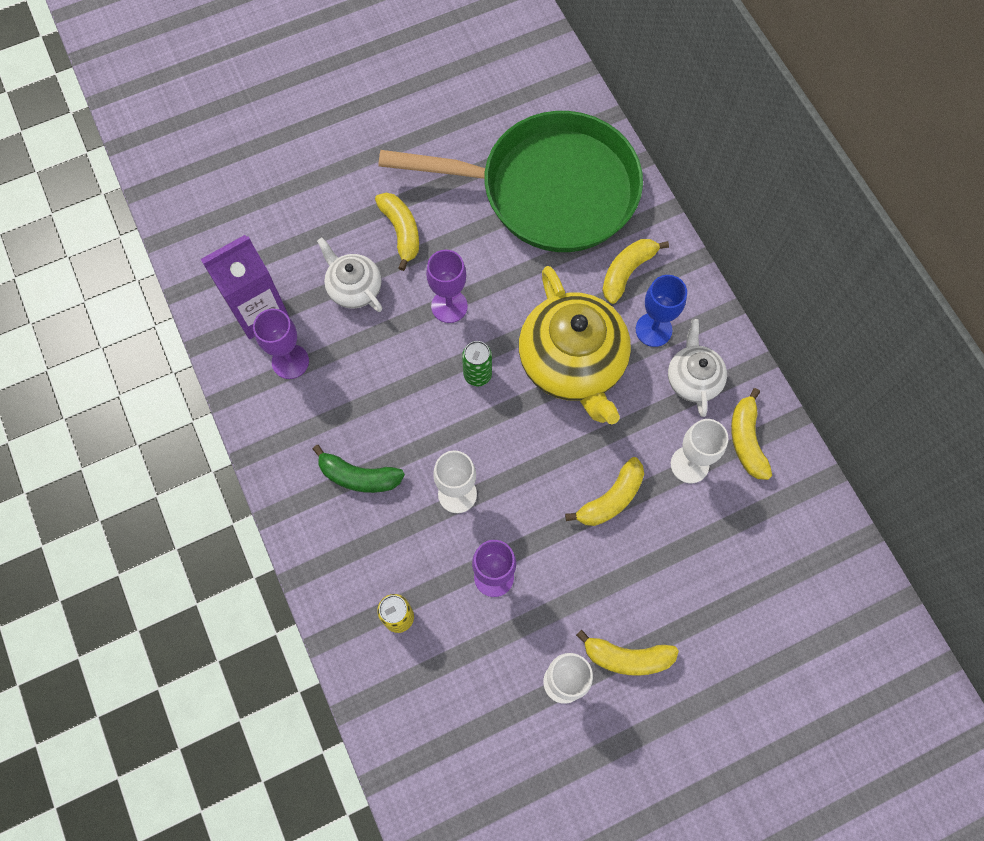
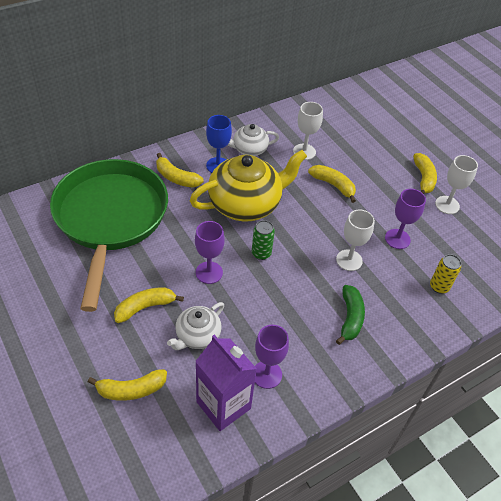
camera: 100 degrees left, 20 degrees down
yellow banana [731,388,772,480] -> yellow banana moved to [88,369,167,401]

